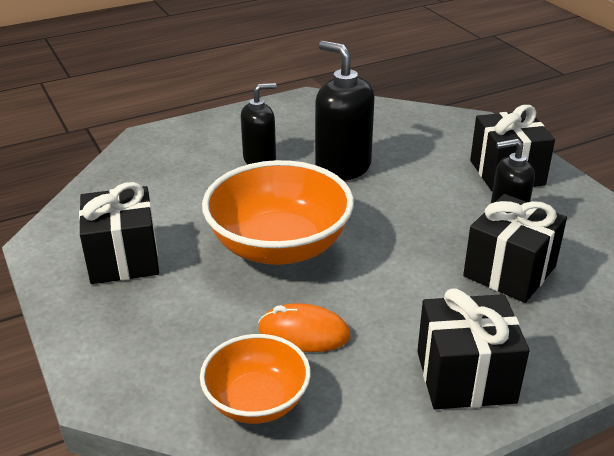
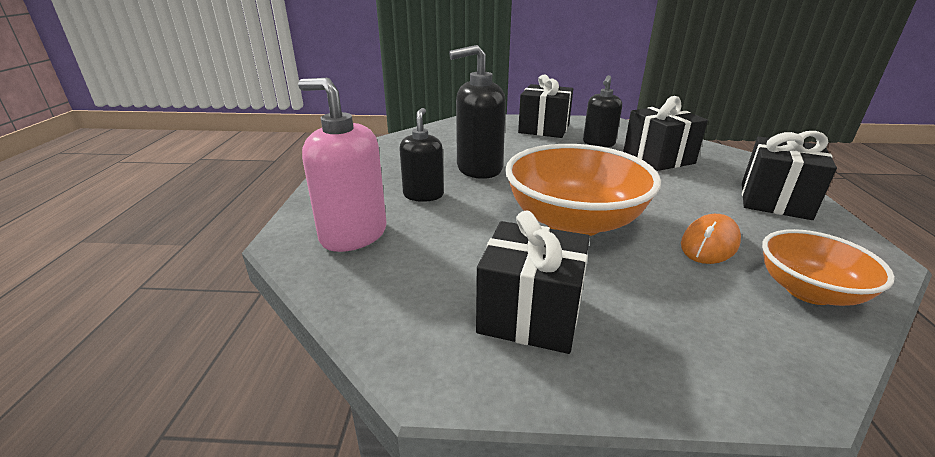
camera: 60 degrees left, 5 degrees down
none -> pink soap dispenser [298,78,386,252]

